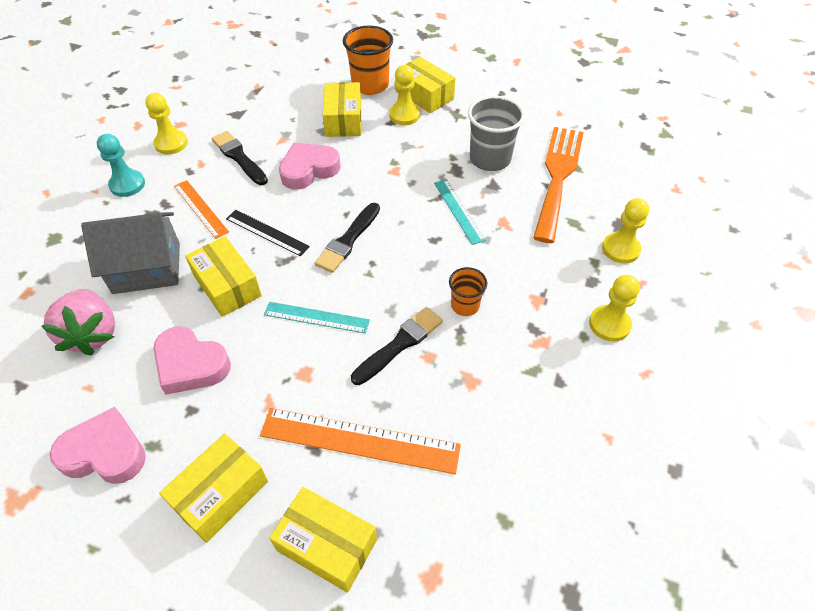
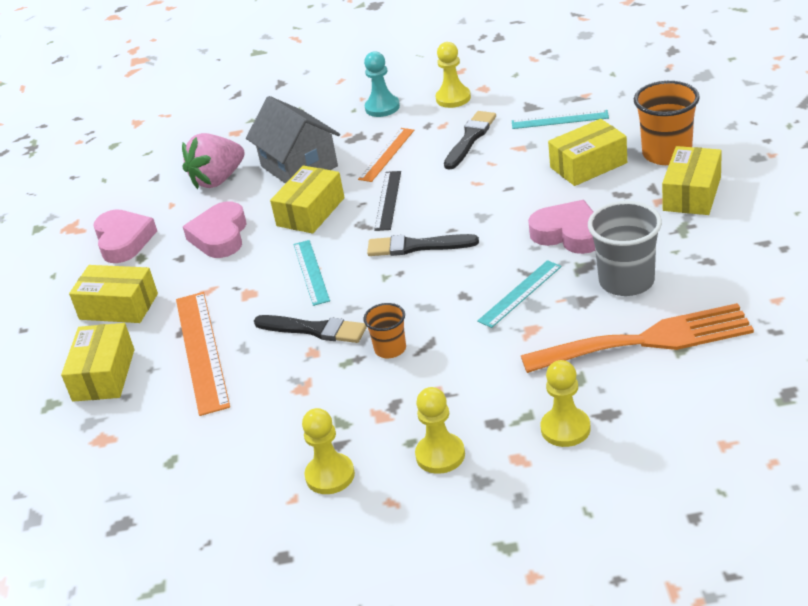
camera: 70 degrees right, 15 degrees down
pink heart [279,142,341,190] -> pink heart moved to [528,200,595,254]
yellow pawn [389,65,420,125] -> yellow pawn moved to [302,408,355,494]
none -> turquoise ruler [512,110,609,129]

